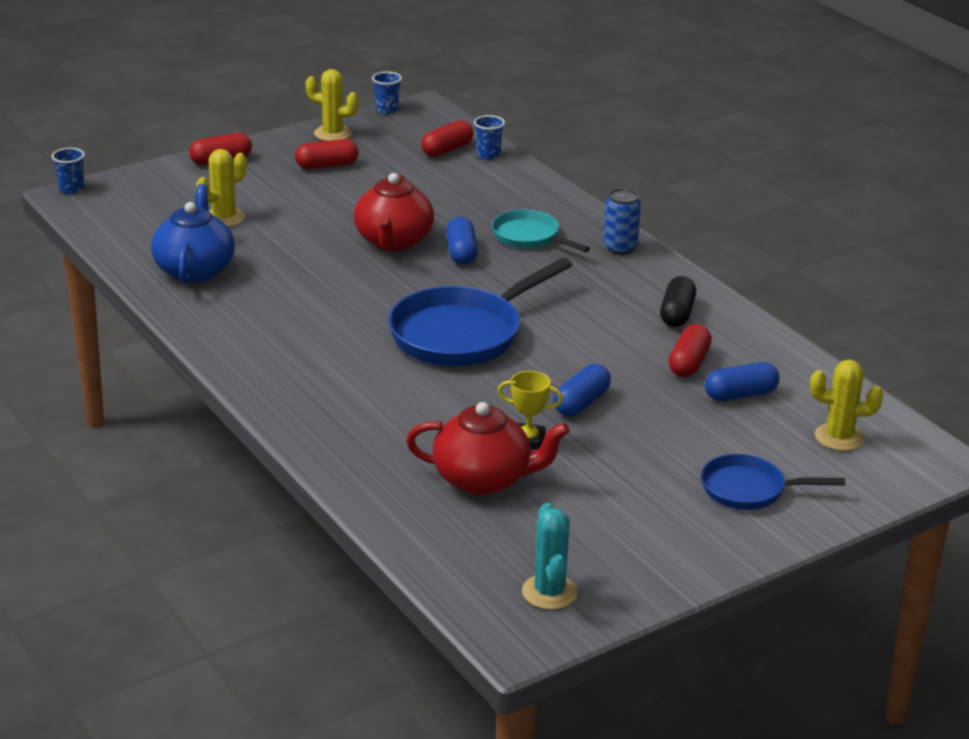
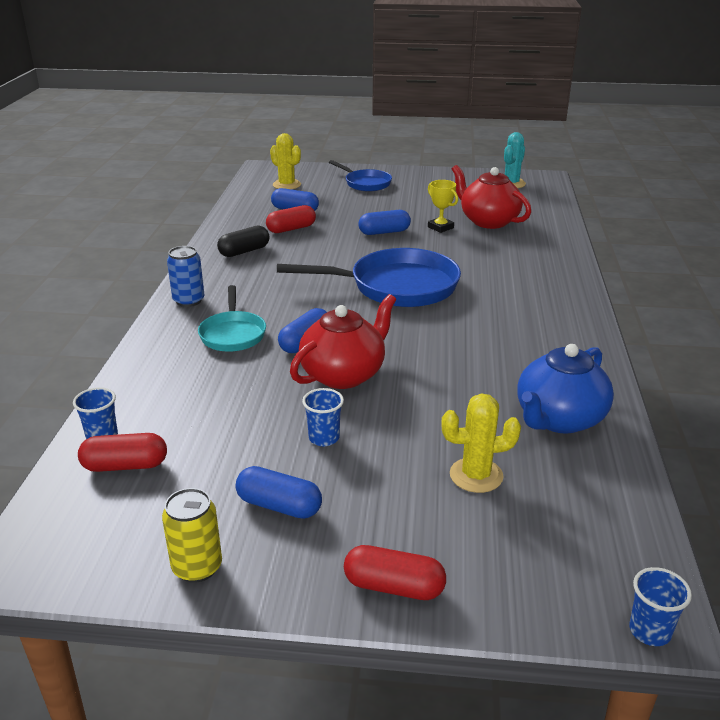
camera: 140 degrees left, 0 degrees up
red capsule [295,139,359,169] -> blue capsule [236,466,322,519]
yellow cactus [306,69,359,141] -> yellow can [162,488,222,583]
blue cup [372,72,402,114] -> blue cup moved to [302,388,344,446]

